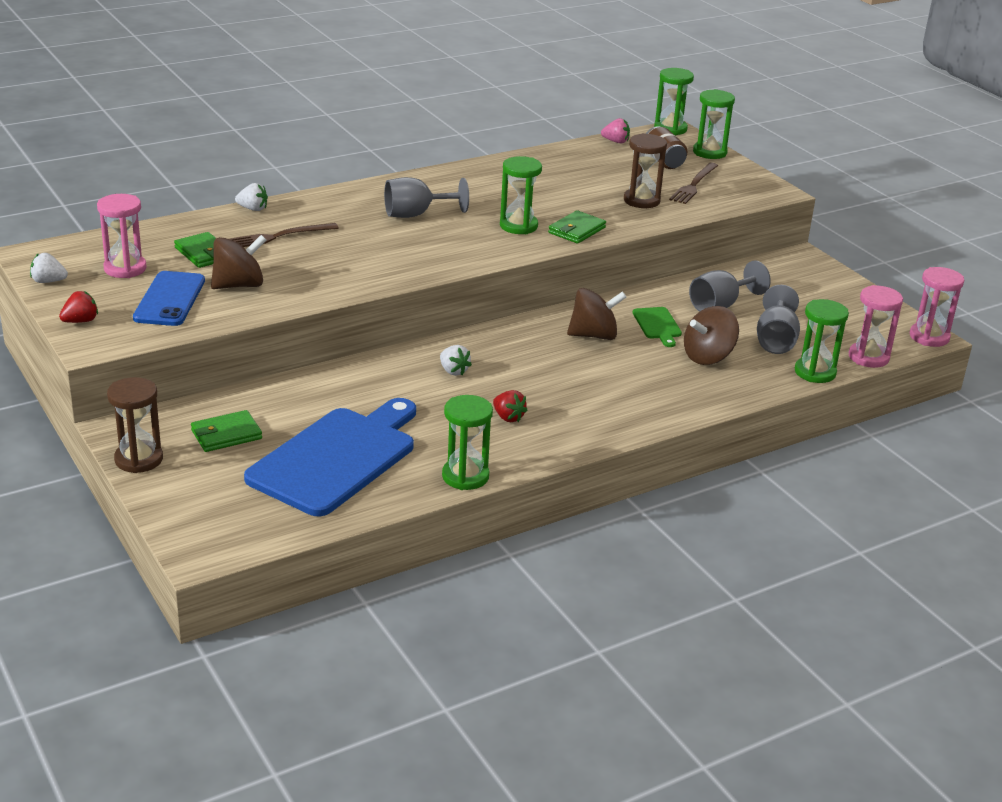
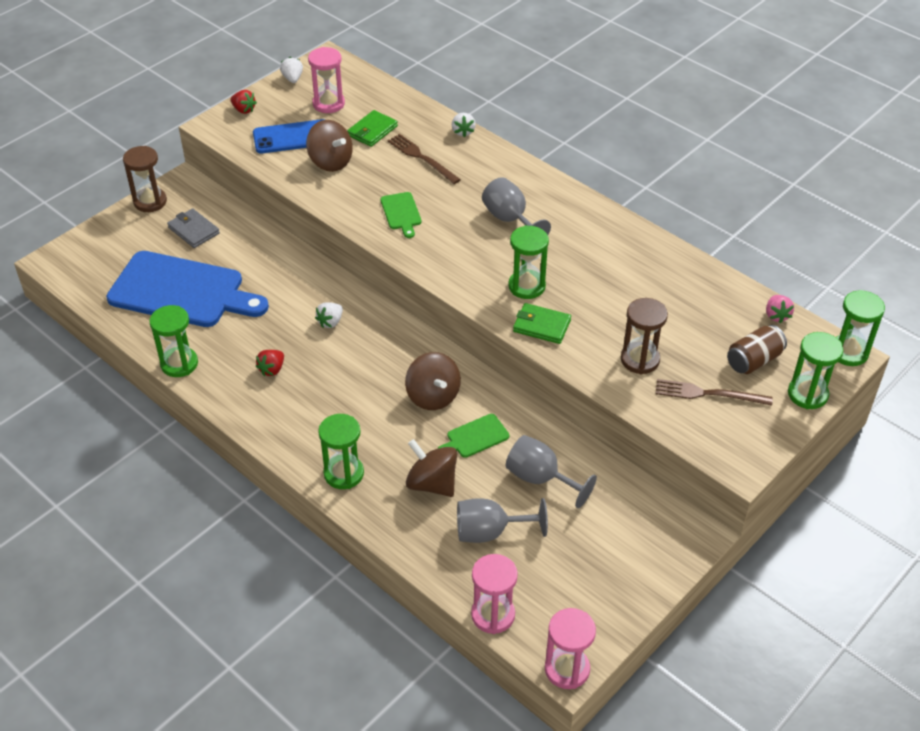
camera: 75 degrees right, 15 degrees up
green wallet [191,410,262,452] -> grey wallet [167,208,220,248]
green hourglass [795,299,849,383] -> green hourglass moved to [318,414,364,489]
none -> green cutting board [380,192,422,238]

